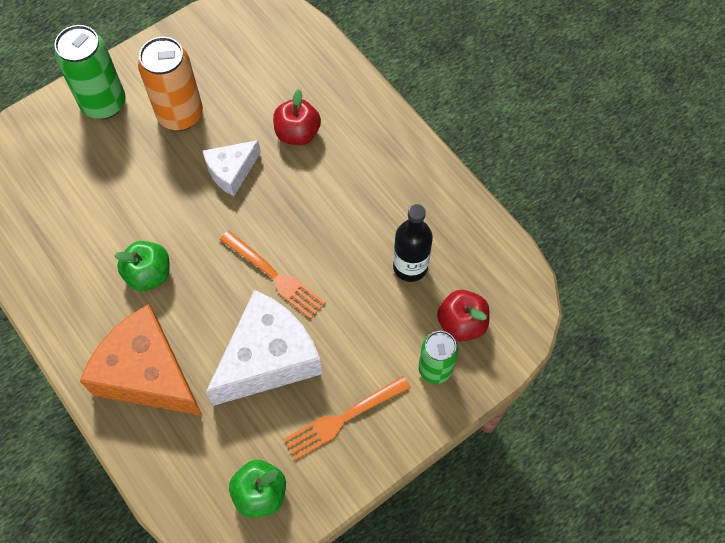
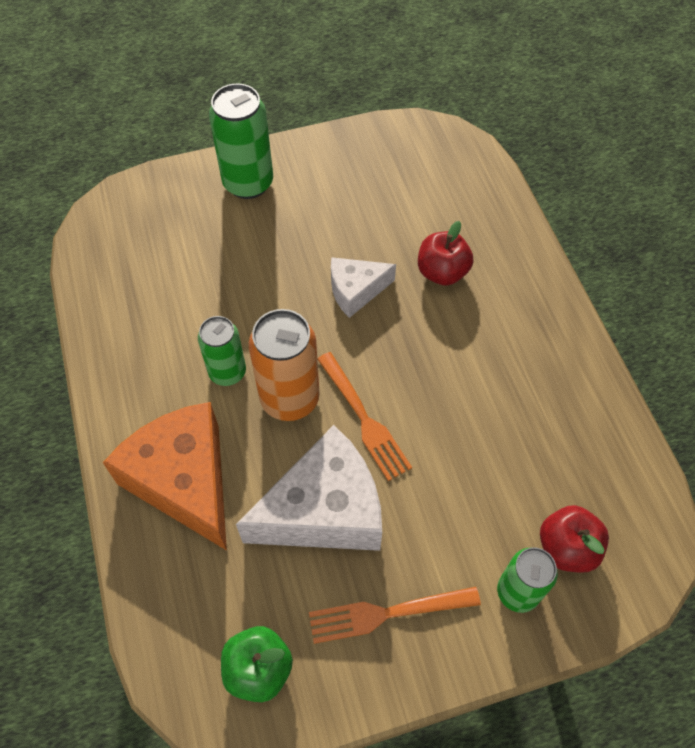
camera: 20 degrees right, 5 degrees down
green apple [114,241,169,291] -> green can [198,316,246,386]
orange can [138,37,203,131] -> orange can moved to [249,309,320,421]
black bottle [393,204,433,282] -> none

